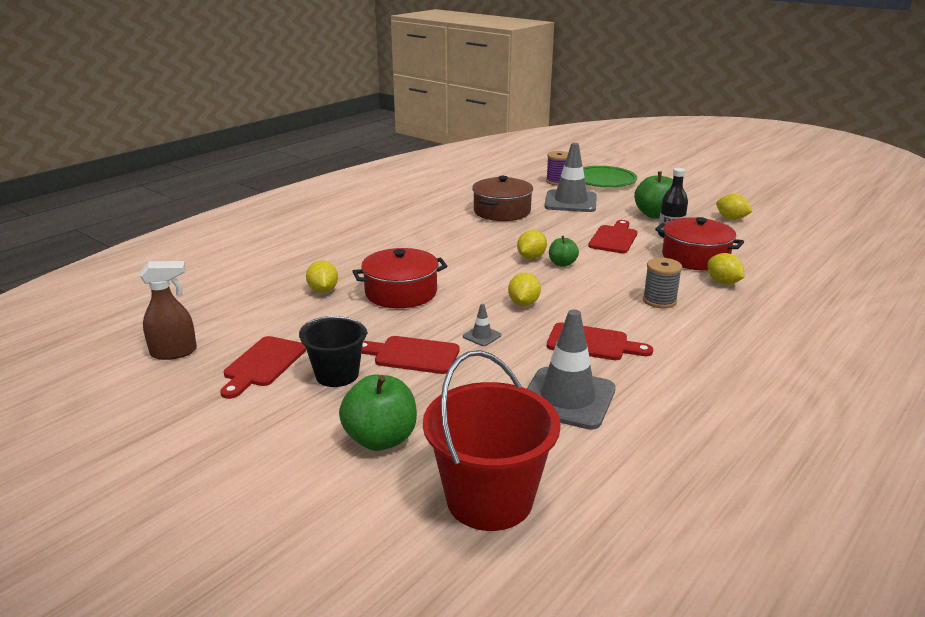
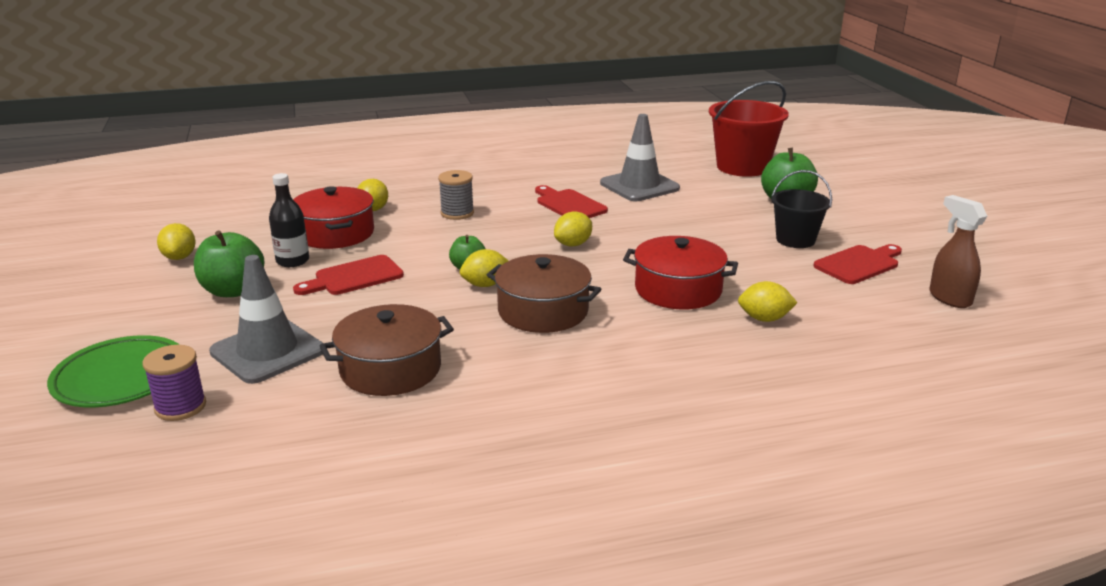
camera: 145 degrees left, 0 degrees up
brown spray bottle [140,261,197,360] -> brown spray bottle turned 45 degrees clockwise [929,195,987,308]
yellow lemon [306,261,338,293] -> yellow lemon turned 75 degrees clockwise [738,281,797,322]
red cutting board [361,336,460,374] -> none
grey traffic cone [463,304,501,346] -> none
none -> brown pot [487,254,601,333]

